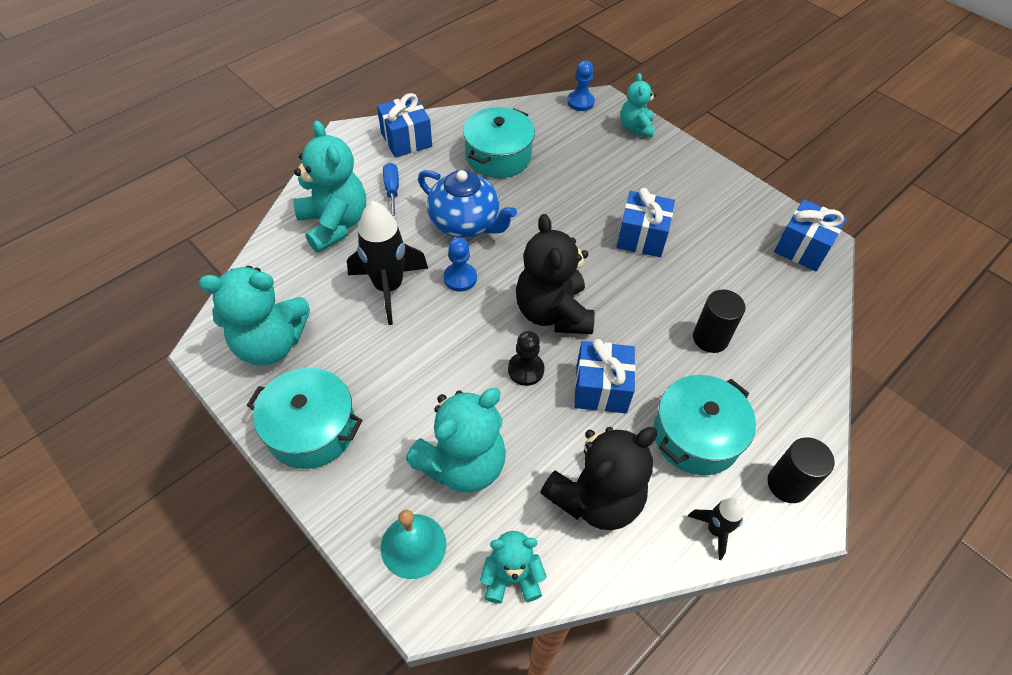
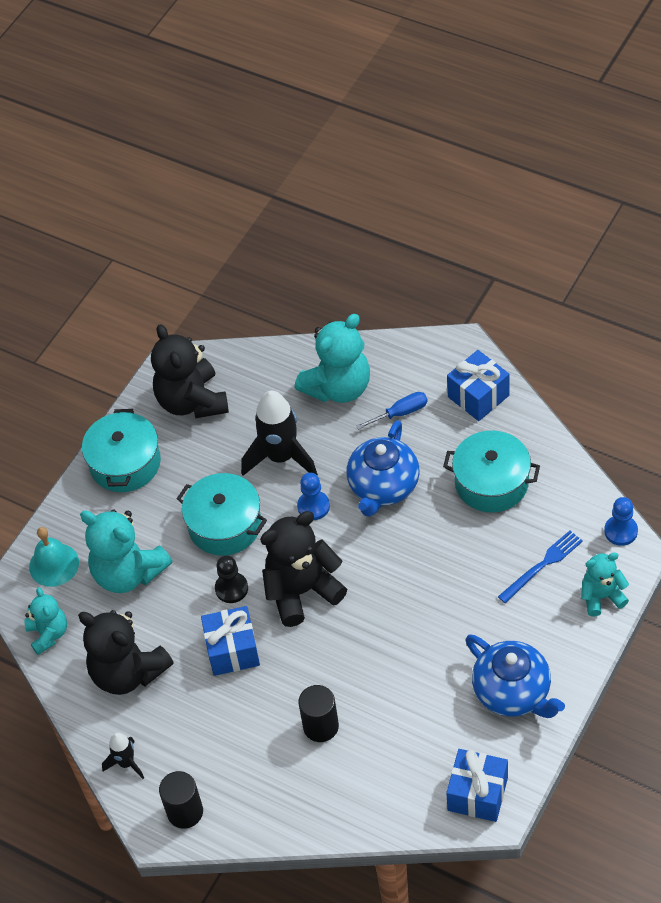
camera: 80 degrees right, 0 degrees up
turquoise teddy bear [199,266,310,366] -> black teddy bear [151,324,229,418]
blue gift [617,188,675,257] -> none
turquoise pot [654,375,756,475] -> turquoise pot moved to [176,473,267,556]
none -> blue teapot [465,634,565,718]
none -> blue fork [498,530,583,603]

